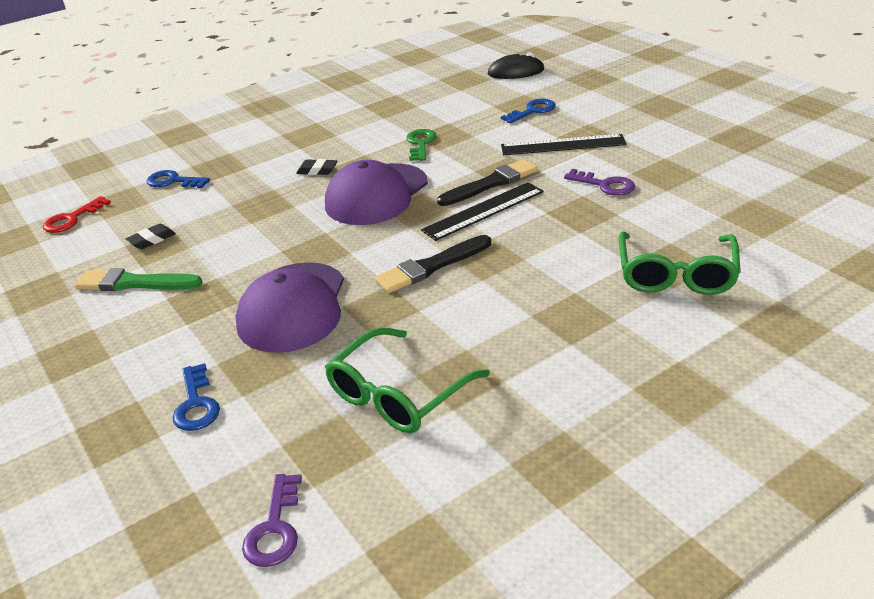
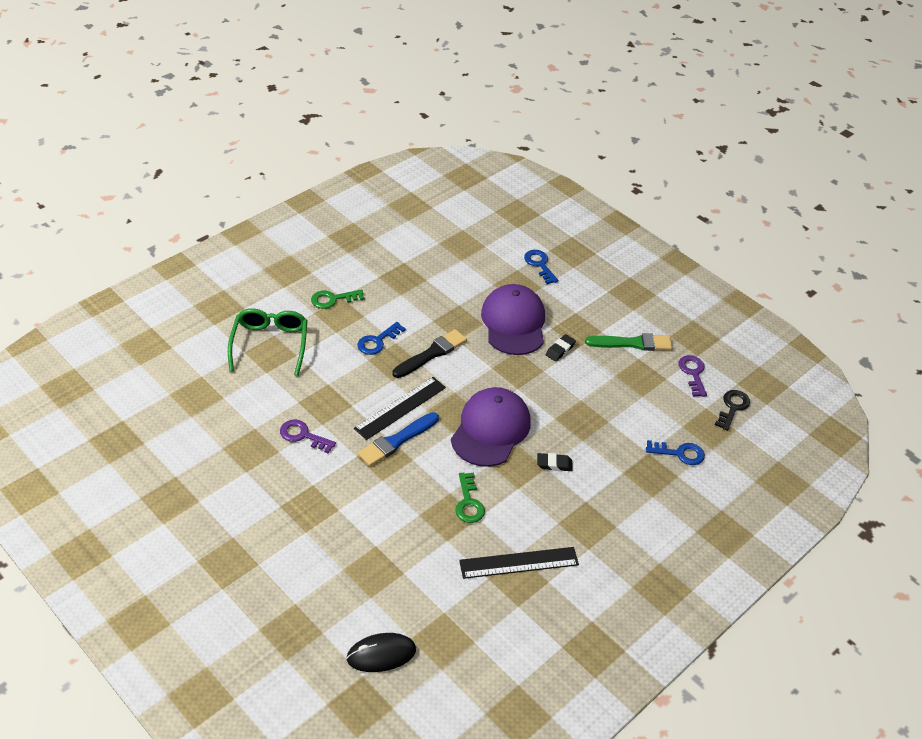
camera: 165 degrees right, 10 degrees up
red key [43,196,111,233] -> black key [715,390,750,431]
black eraser [126,224,176,249] -> black eraser moved to [546,334,576,362]
purple key [242,474,302,567] -> purple key moved to [678,355,707,397]
green glasses [325,327,490,433] -> none
black brush [437,159,538,206] -> blue brush [358,412,439,466]
blue key [501,98,556,124] -> blue key moved to [357,322,406,355]
black ruler [501,134,626,155] -> black ruler moved to [459,547,579,579]
none -> green key [311,289,364,309]

